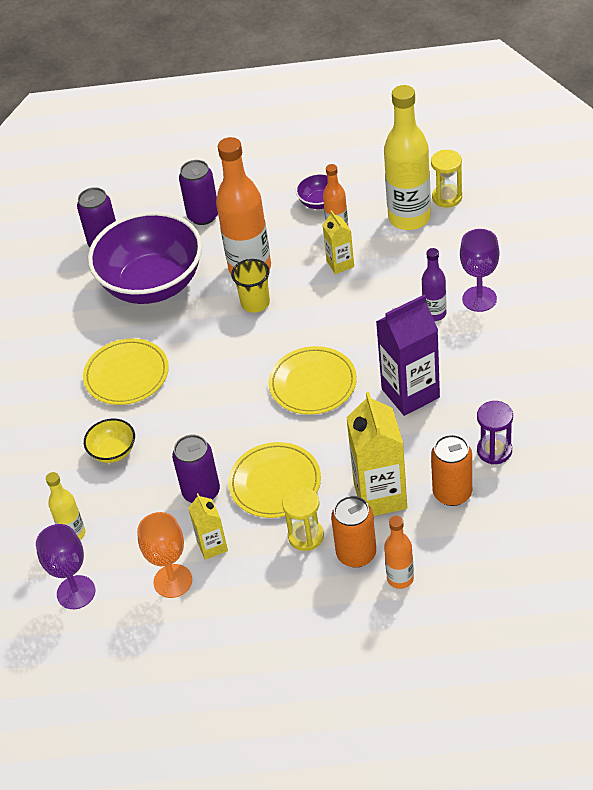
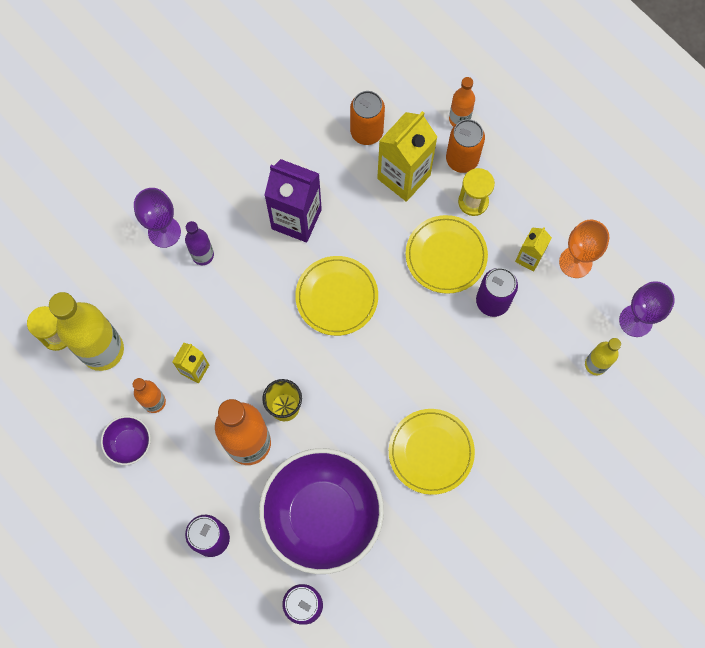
camera: 135 degrees left, 25 degrees up
yellow bowl [84,419,135,463] -> none
purple hourglass [477,401,513,464] -> none

